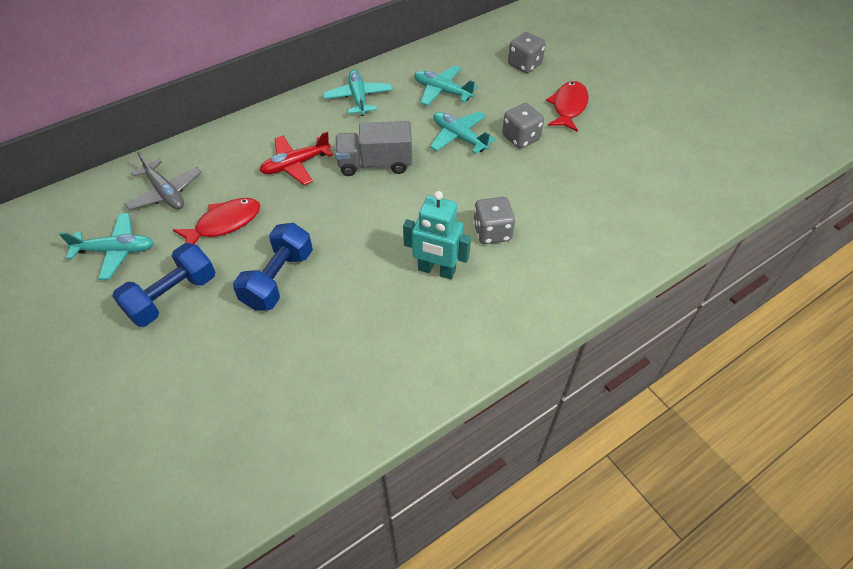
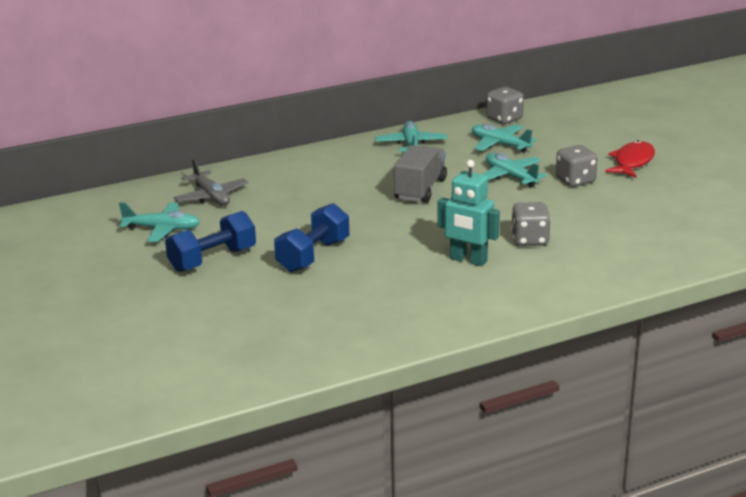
camera: 10 degrees right, 25 degrees down
red fish [173,198,260,244] -> none
red plane [260,131,333,185] -> none
grey truck [335,121,412,176] -> grey truck turned 105 degrees clockwise [394,145,447,203]
grey dice [508,32,546,73] -> grey dice moved to [486,87,524,124]

